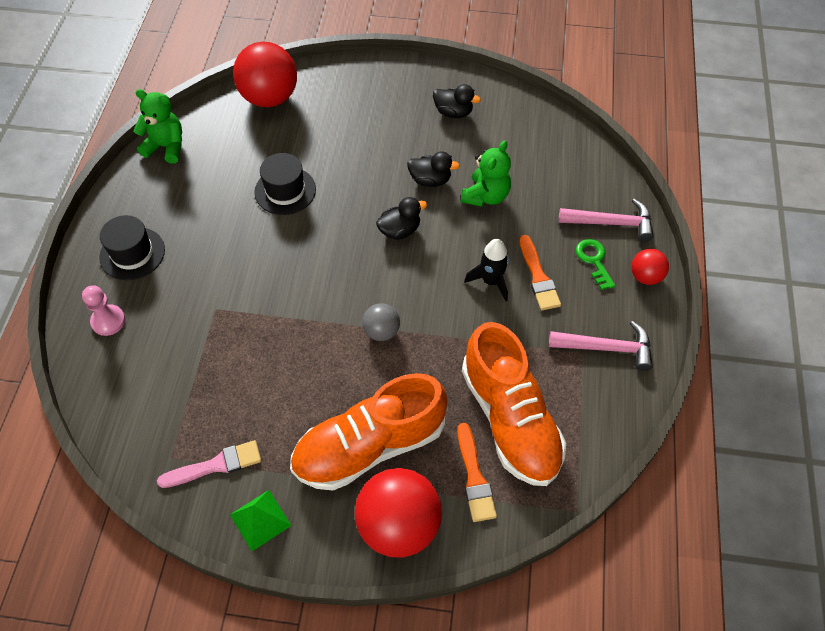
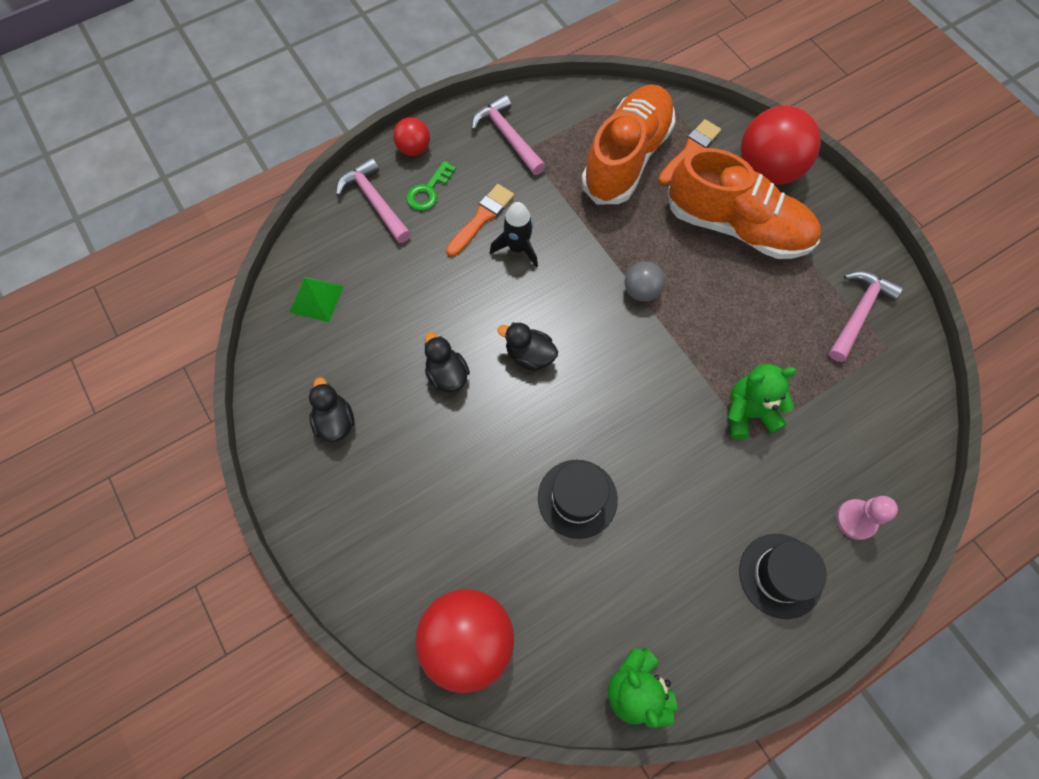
camera: 130 degrees left, 10 degrees up
pink brush [157,440,261,488] -> pink hammer [829,271,904,362]
green pyramid [230,490,292,551] -> green pyramid moved to [289,277,344,322]
green teddy bear [461,140,511,207] -> green teddy bear moved to [728,364,797,439]

